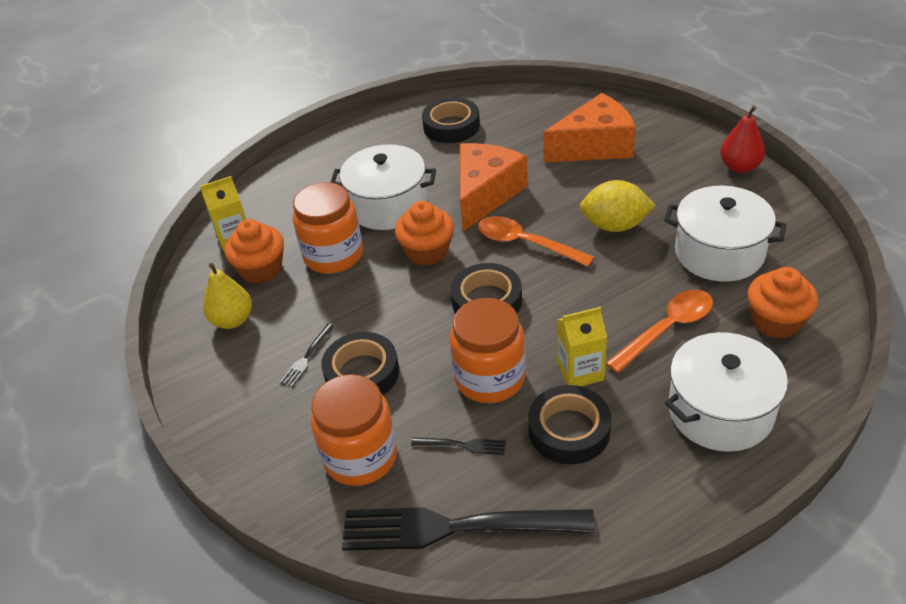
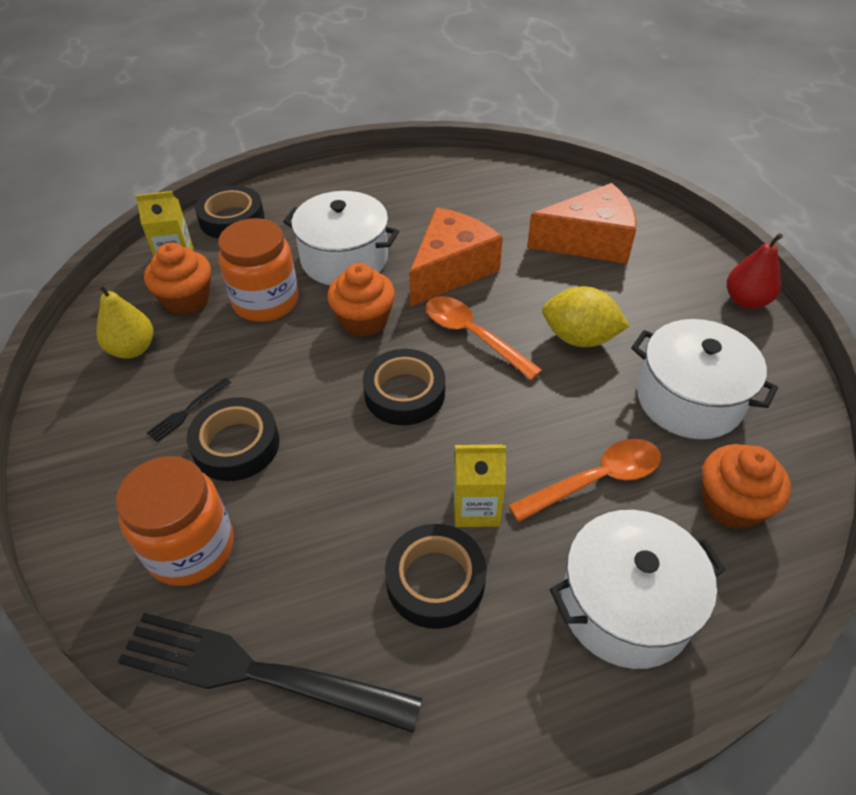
camera: 10 degrees right, 5 degrees up
black fork [411,437,506,455] -> none
black tape [422,97,480,143] -> black tape moved to [195,185,264,239]
orange jar [450,298,526,403] -> none

